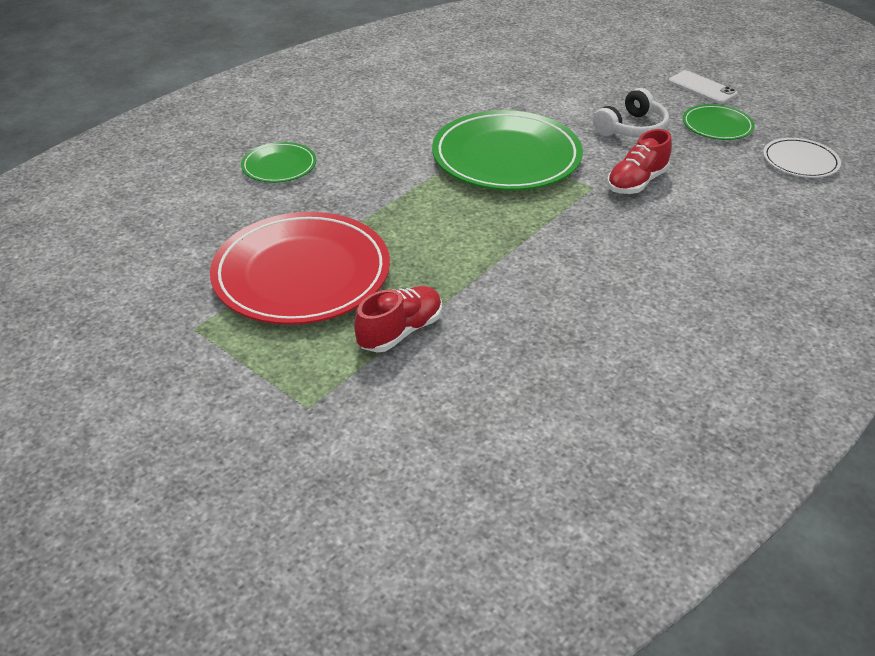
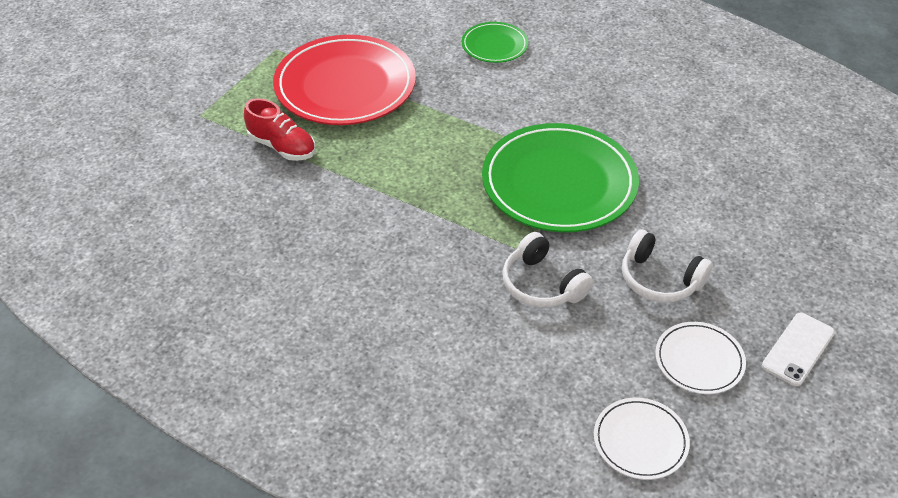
camera: 80 degrees right, 5 degrees up
red shoe [607,129,672,194] -> white headphones [502,232,593,308]
green plate [683,104,755,140] -> white plate [655,322,746,394]

